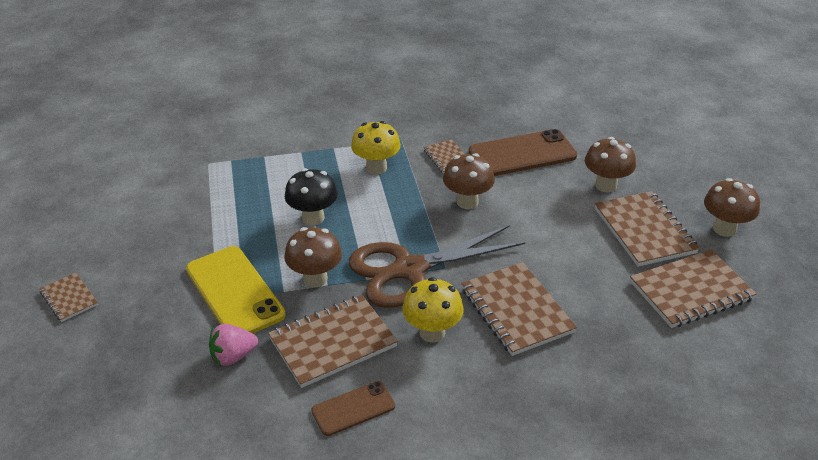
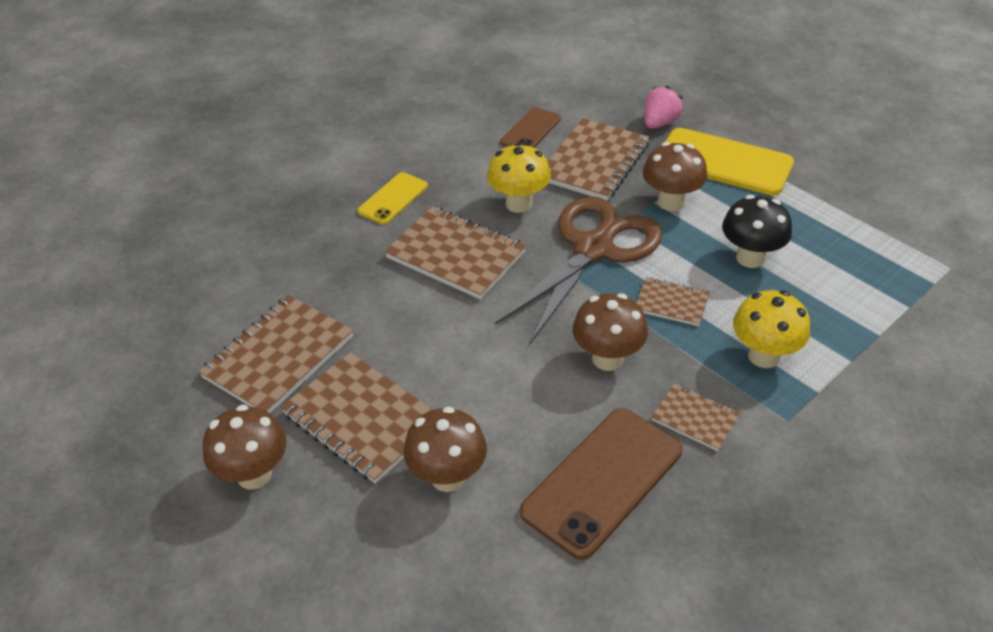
camera: 150 degrees right, 5 degrees up
brown notebook [40,272,98,322] -> brown notebook moved to [636,277,710,326]
none -> yellow phone [357,172,428,225]

